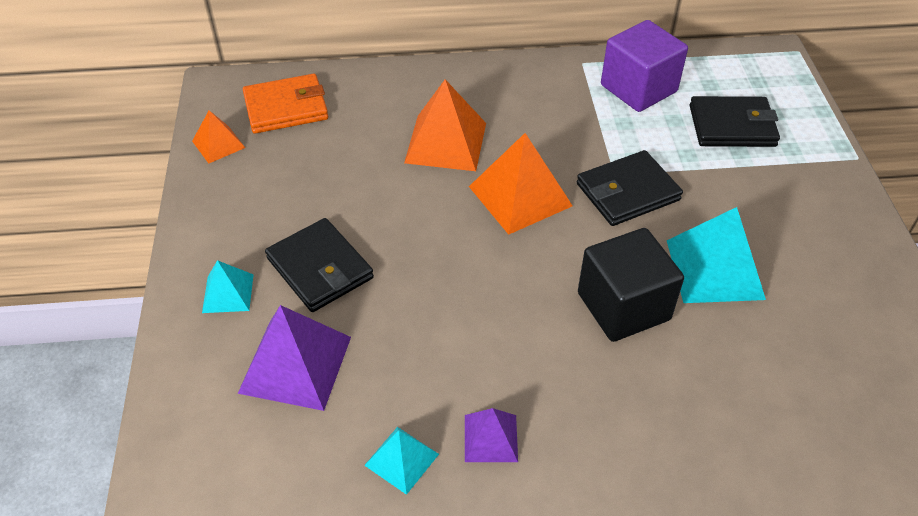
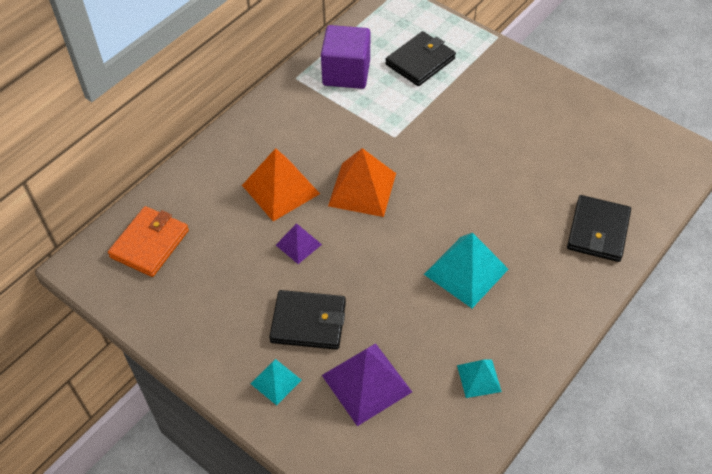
camera: 45 degrees left, 5 degrees up
orange pyramid [192,110,245,164] -> none
purple pyramid [465,408,518,462] -> purple pyramid moved to [276,223,322,264]
black wallet [577,150,683,226] -> black wallet moved to [567,195,631,262]
black cube [578,228,684,342] -> none
turquoise pyramid [667,207,766,303] -> turquoise pyramid moved to [424,233,509,308]

